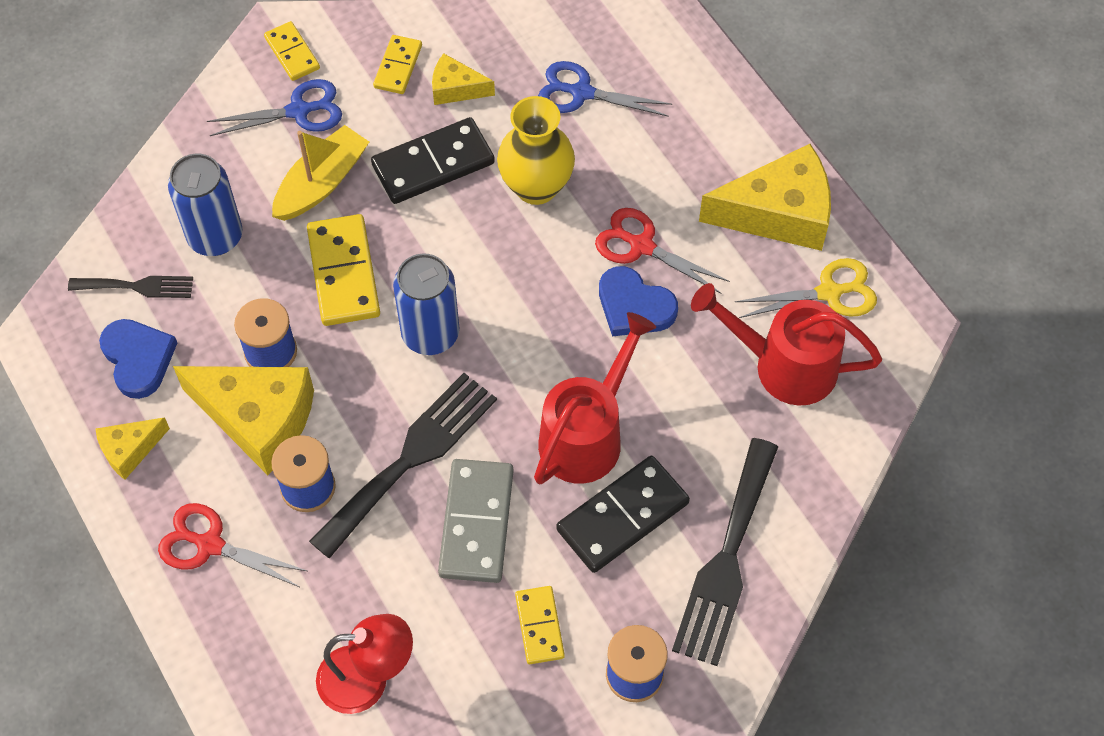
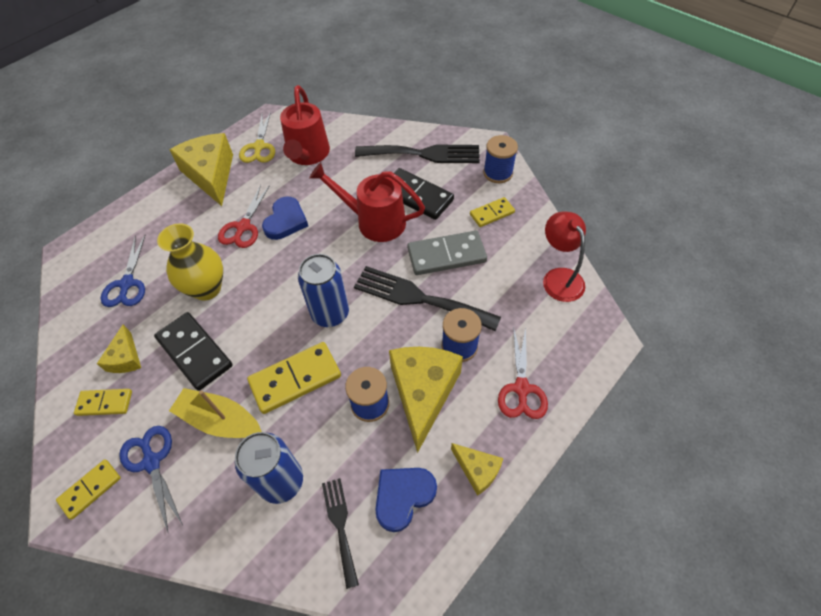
camera: 105 degrees left, 5 degrees down
yellow scissors [735,258,877,318] -> yellow scissors turned 150 degrees counterclockwise [239,111,275,163]

